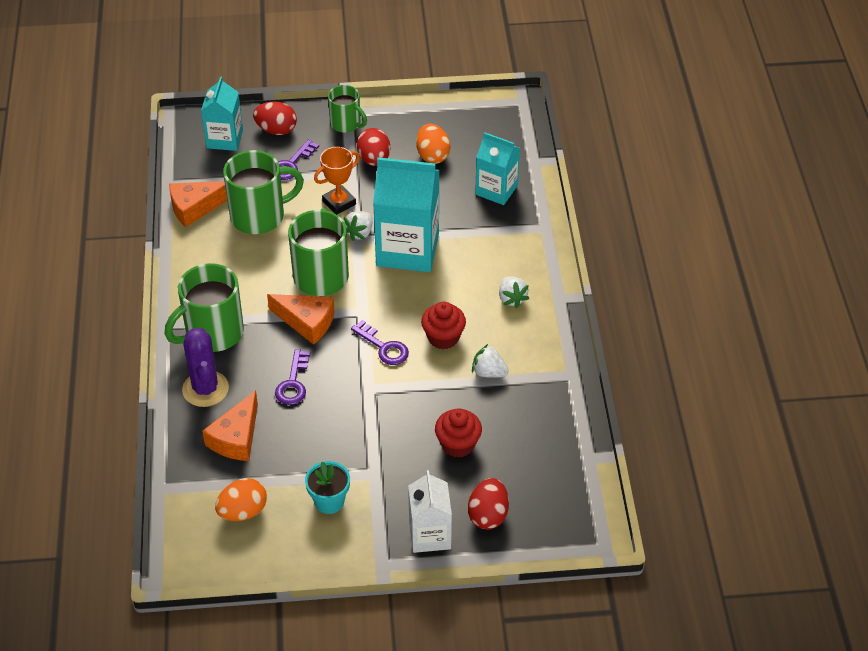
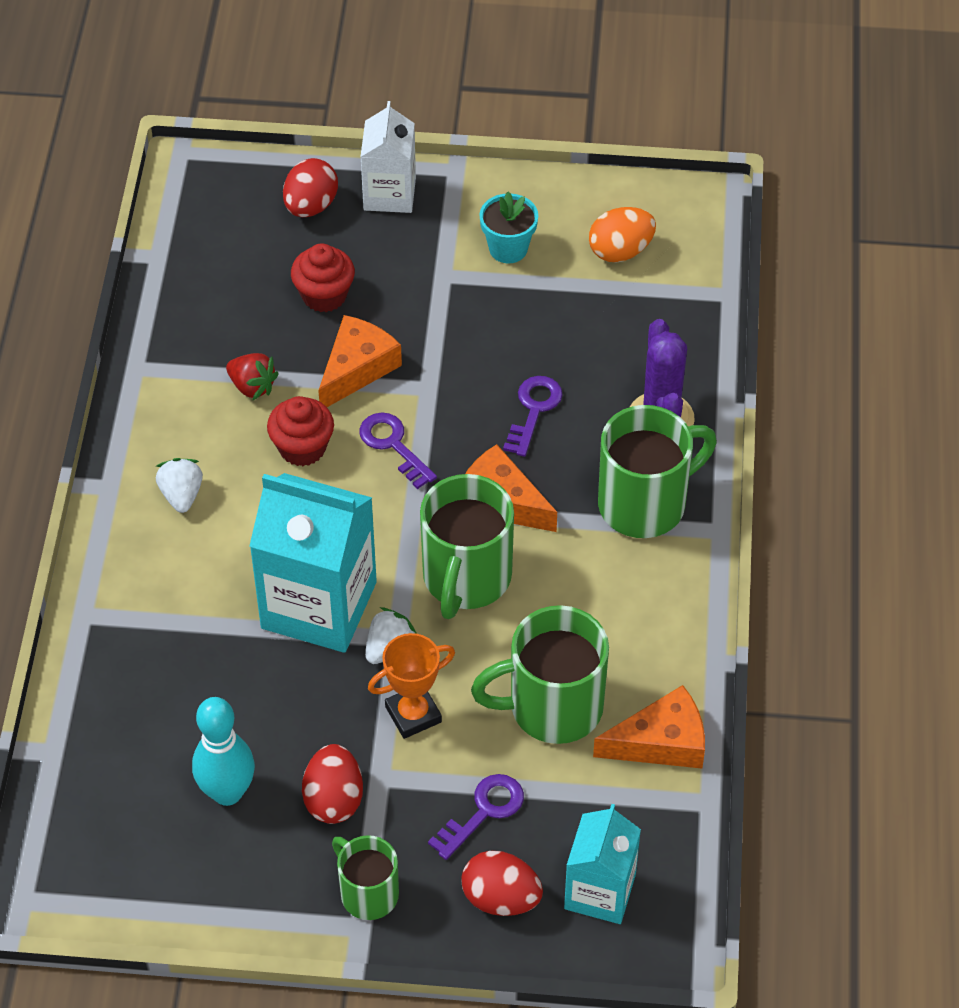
camera: 170 degrees left, 5 degrees up
orange cheese [202,390,258,461] -> orange cheese moved to [318,315,402,407]
orange egg [416,124,450,164] -> turquoise bowling pin [192,697,255,806]
white strawberry [472,344,509,378] -> red strawberry [226,353,279,400]
turquoise carton [475,132,520,205] -> none

